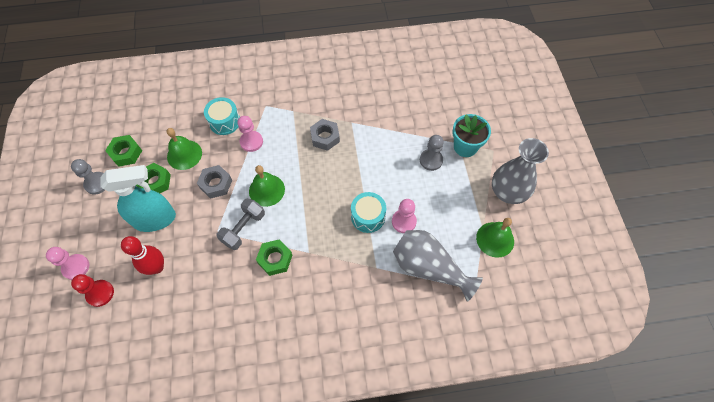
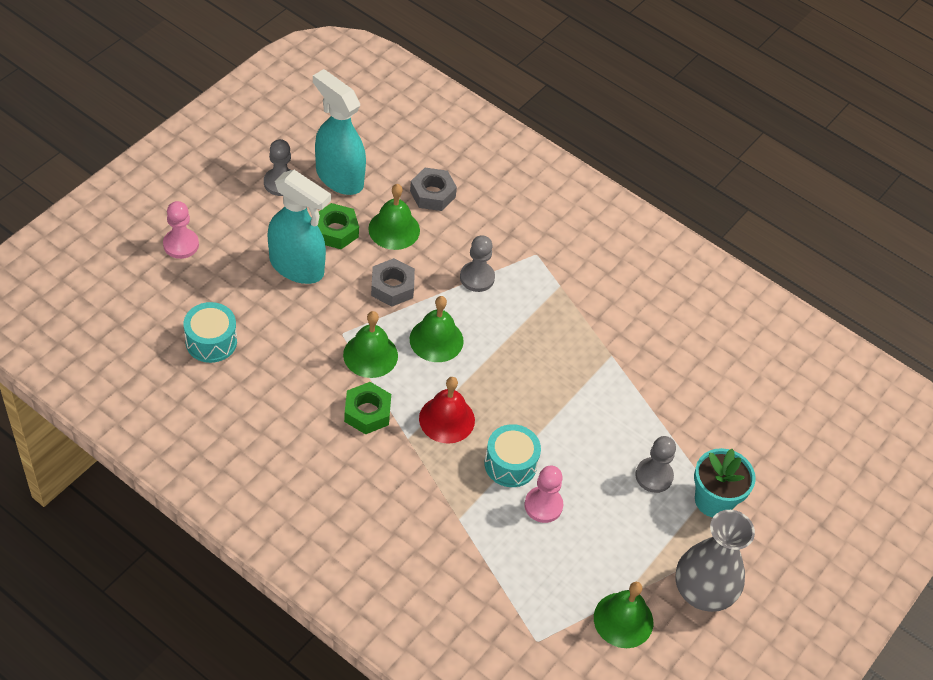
camera: 40 degrees right, 10 degrees down
red pawn [71,274,114,307] -> none
green nut [105,135,142,167] -> turquoise spray bottle [313,69,366,195]
red bowling pin [121,236,164,275] -> none
turquoise drum [204,97,240,135] -> turquoise drum moved to [184,302,237,363]
grey dumbbell [217,198,265,250] -> green bell [343,311,398,378]
pink pawn [238,116,263,152] -> grey pawn [460,235,495,292]
grey nut [310,119,340,151] -> grey nut moved to [410,168,457,211]
grey vase [393,230,483,302] -> none
none -> red bell [419,377,475,444]

